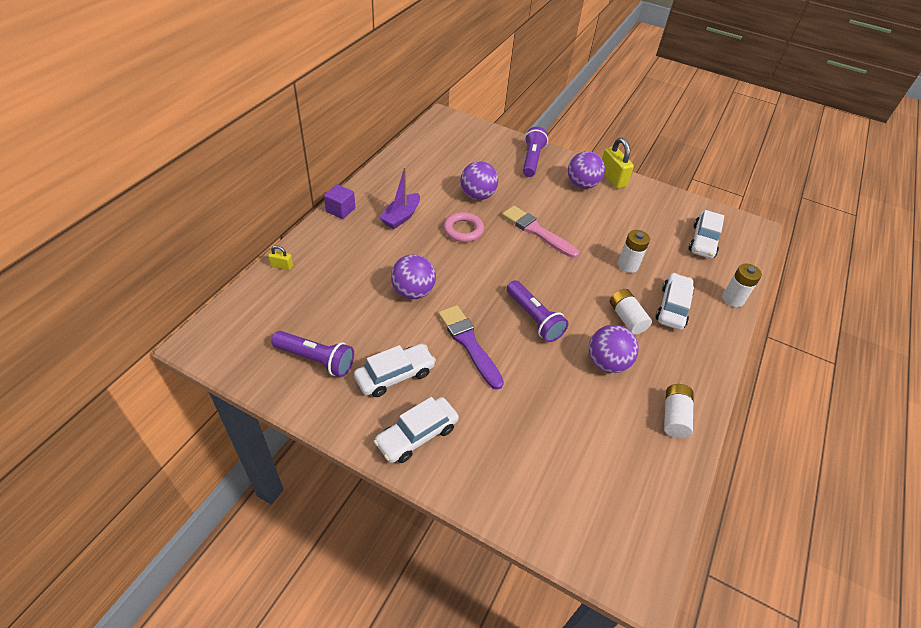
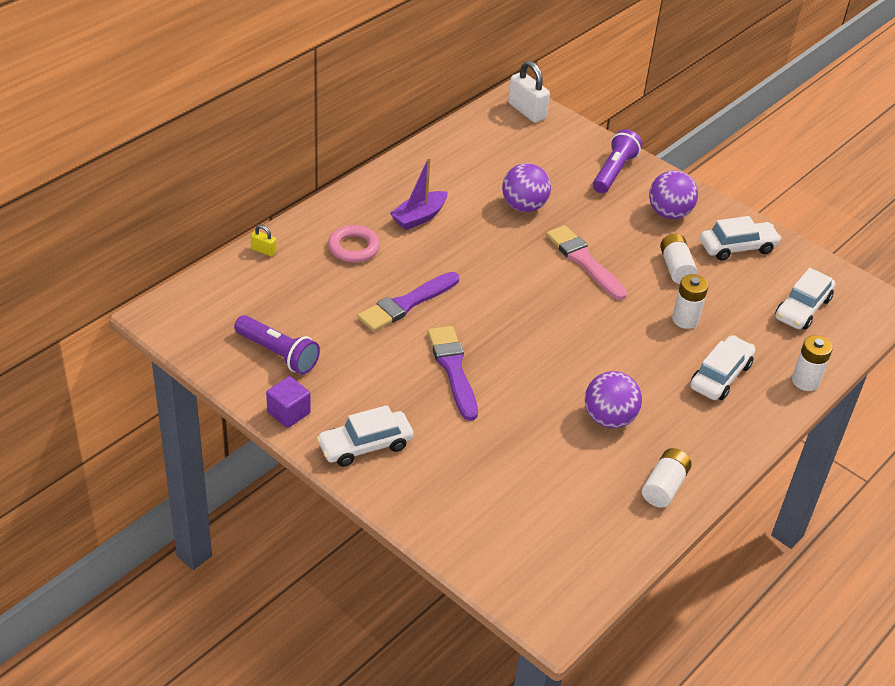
camera: 15 degrees right, 5 degrees down
purple cube [324,184,356,219] -> purple cube moved to [266,376,311,428]
white car [354,344,436,397] -> white car moved to [700,216,782,261]
purple ball [391,254,436,299] -> purple brush [358,272,459,332]
pink ring [443,212,484,242] -> pink ring moved to [328,225,380,263]
purple flashlight [507,280,569,342] -> none
yellow padlock [602,137,634,189] -> none
white battery [610,289,652,335] -> white battery moved to [660,234,697,284]
none -> white padlock [508,61,550,123]

